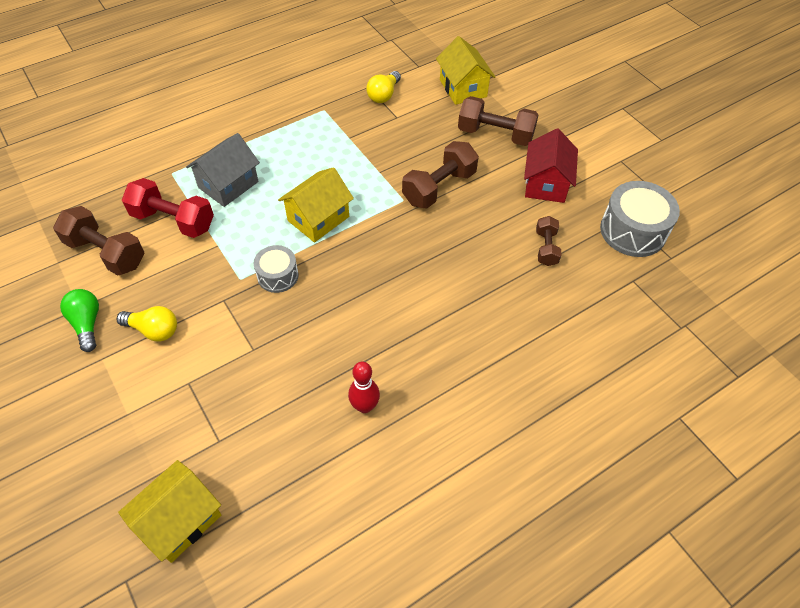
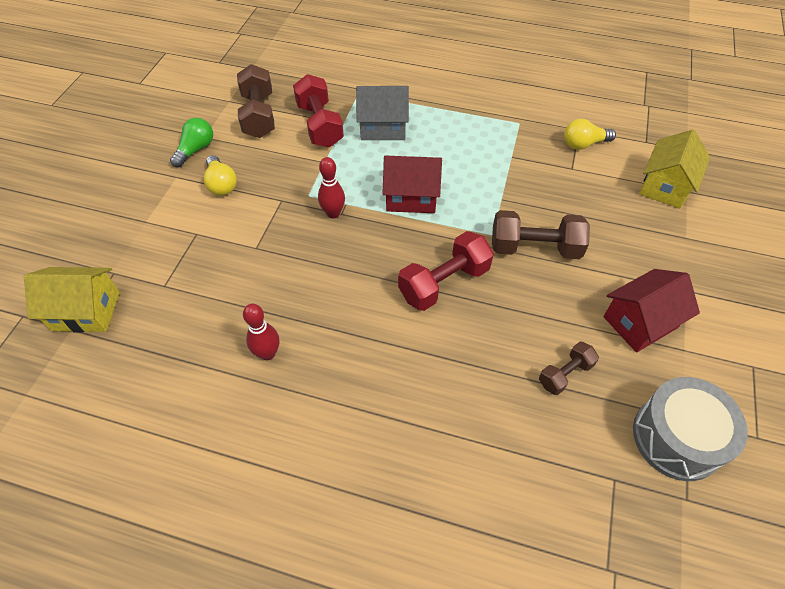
camera: 50 degrees right, 0 degrees up
grey drum [254,245,298,293] -> red bowling pin [318,157,345,218]
yellow house [278,167,354,242] -> red house [382,156,442,213]
brown dumbbell [458,96,539,146] -> none
none -> red dumbbell [398,231,494,311]

